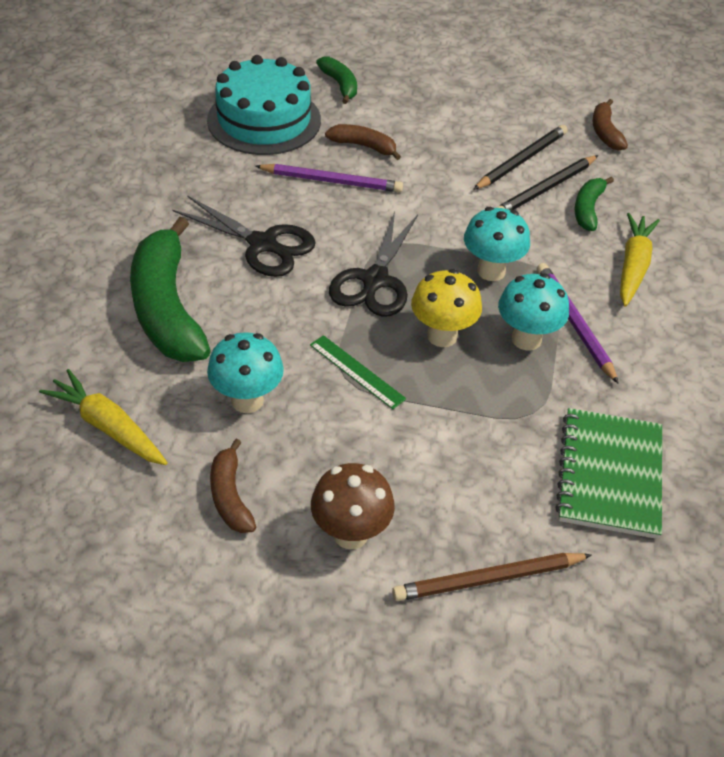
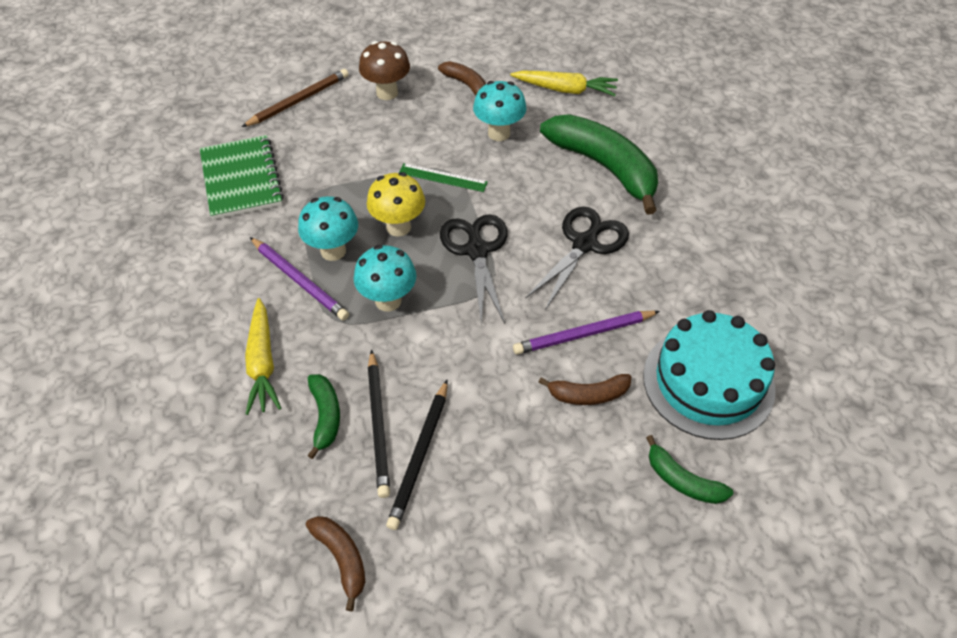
camera: 155 degrees right, 5 degrees up
black scissors [172,196,316,277] -> black scissors turned 120 degrees clockwise [525,207,629,310]
black pencil [496,155,598,210] -> black pencil turned 150 degrees clockwise [368,350,390,498]

